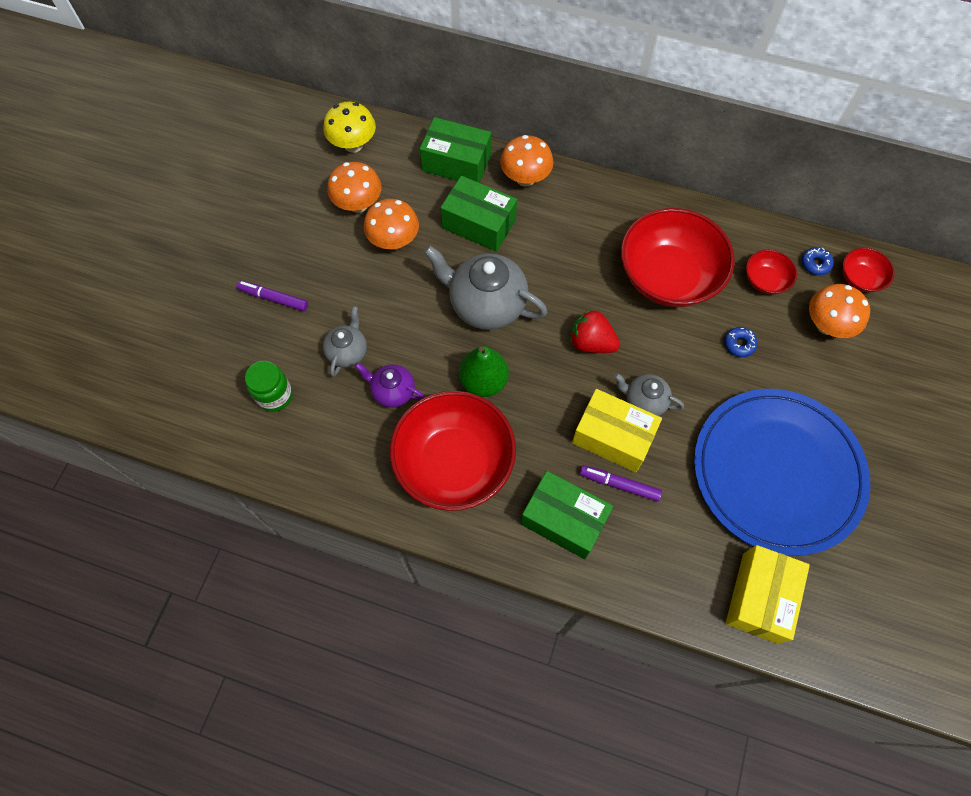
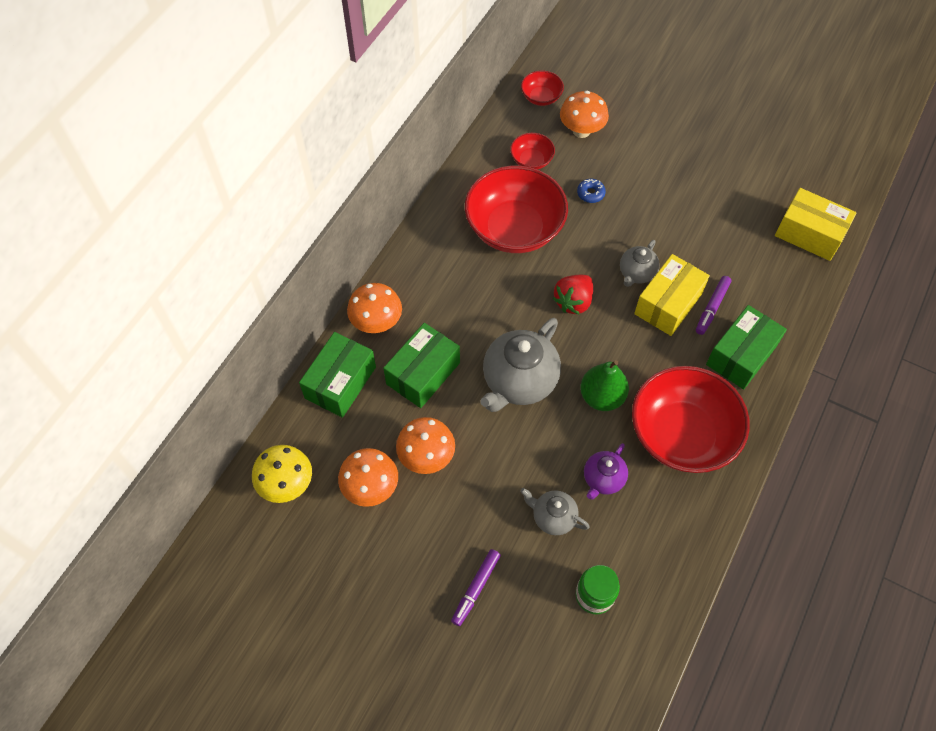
camera: 80 degrees left, 5 degrees down
blue plate [694,389,870,556] -> none
blue donut [801,247,834,275] -> none

